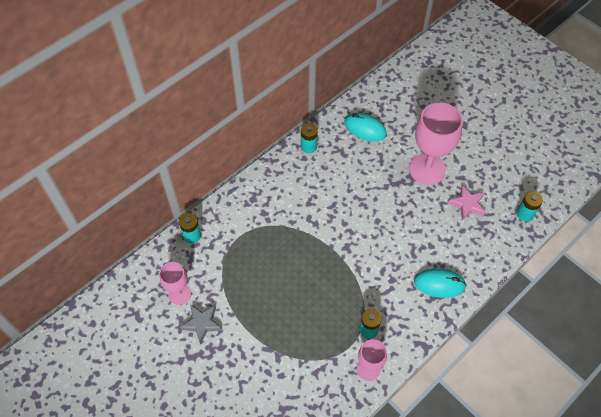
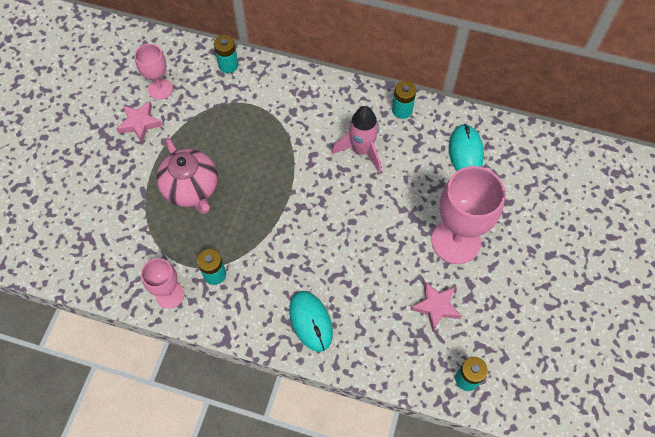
camera: 60 degrees right, 5 degrees up
grey star [180,305,222,345] -> pink star [116,101,163,142]
none -> pink teapot [156,138,218,214]
none -> pink rocket [332,106,381,173]

